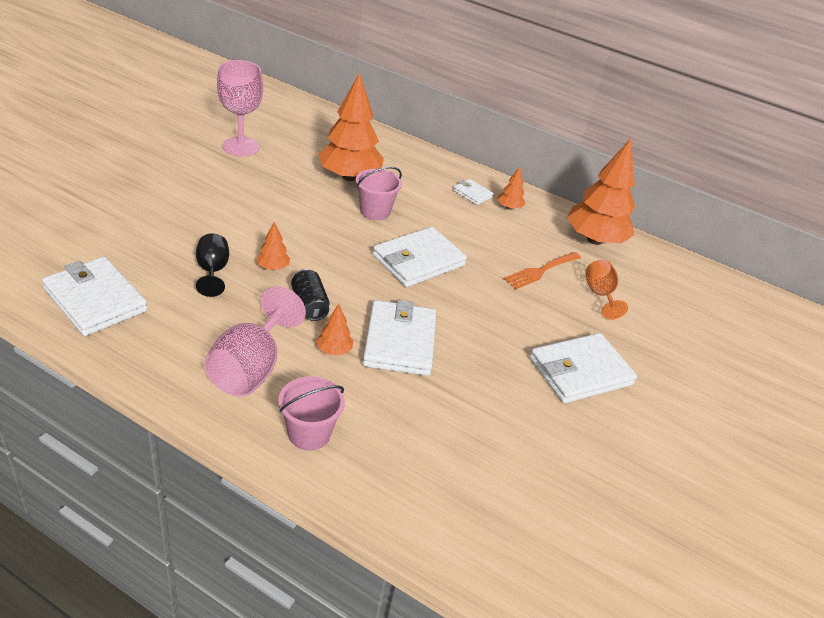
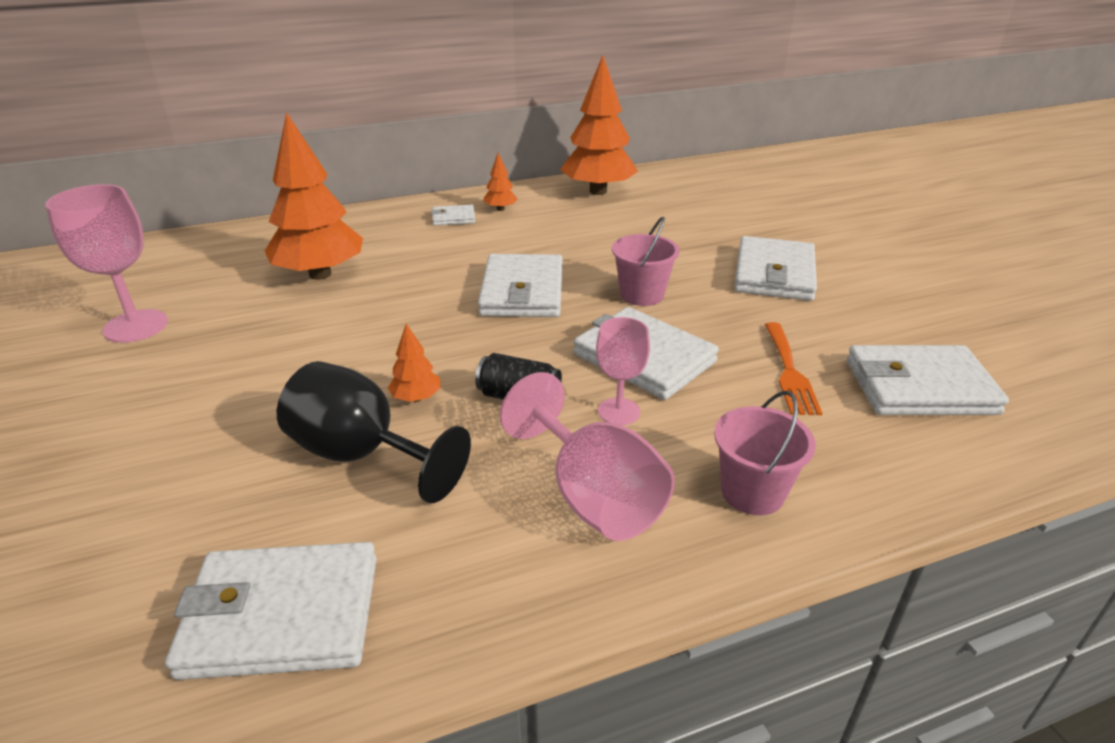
camera: 45 degrees left, 5 degrees down
black goblet [196,233,229,297] -> black goblet [277,361,471,503], size x1.65
orange tree [316,304,353,355] -> pink goblet [596,317,650,425]
pink bucket [356,167,402,220] -> pink bucket moved to [612,217,680,306]
orange fork [504,252,581,289] -> orange fork moved to [765,322,822,415]
orange goblet [585,260,628,320] -> none
none -> white wallet [847,345,1009,415]

